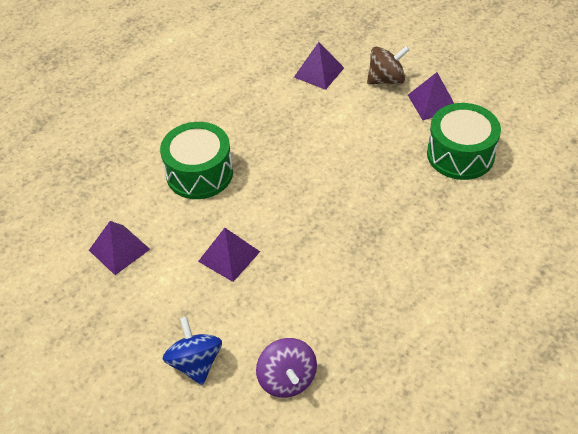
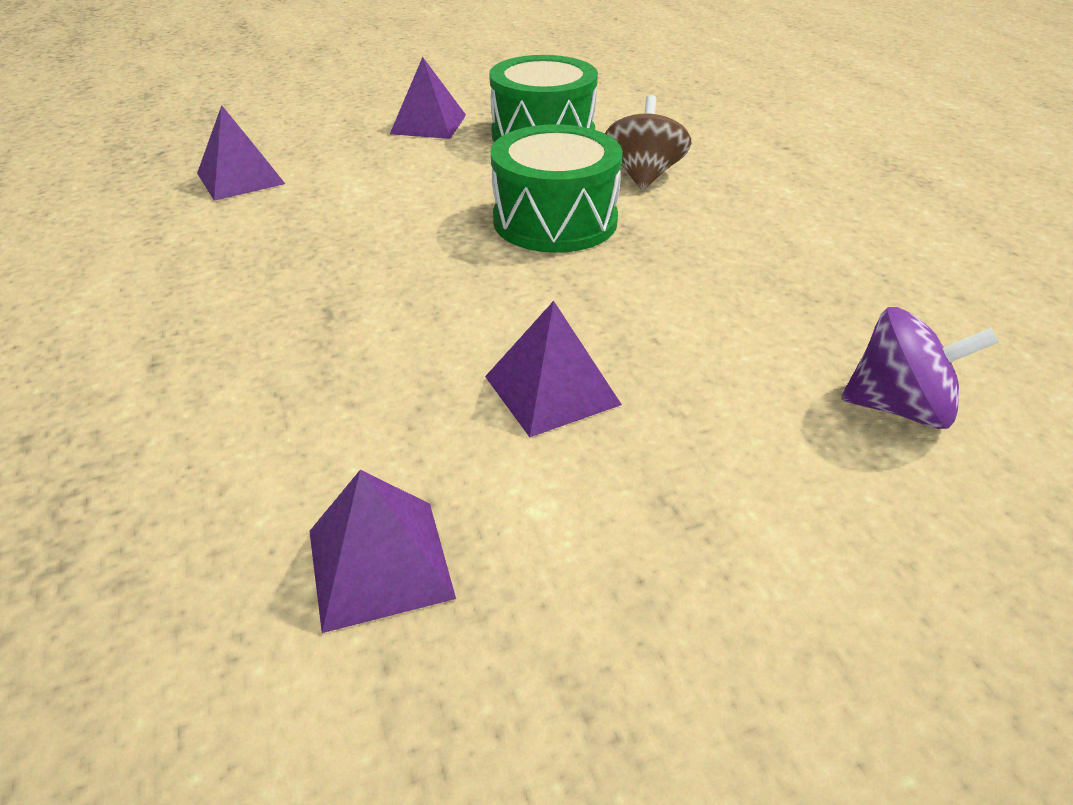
camera: 65 degrees left, 10 degrees down
green drum [160,122,233,199] -> green drum moved to [491,124,623,253]
blue spinning top [163,317,222,385] -> none
brown spinning top [367,46,409,84] -> brown spinning top moved to [605,95,691,190]

